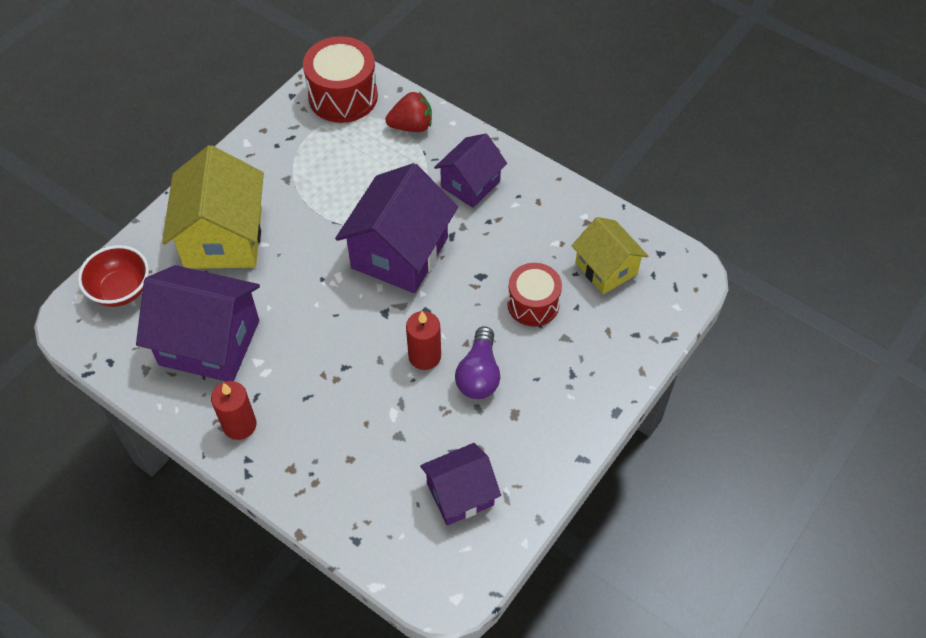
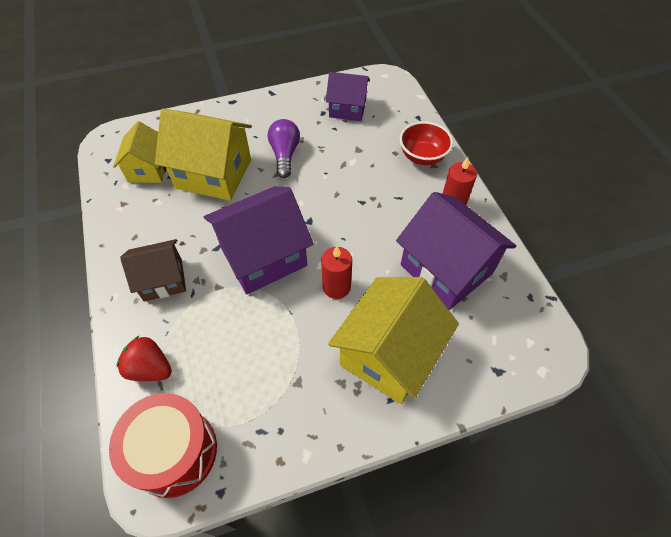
camera: 145 degrees left, 0 degrees up
red bowl [78,245,149,307] -> red bowl moved to [400,121,453,165]
red candle [406,311,441,370] -> red candle moved to [321,246,352,299]
purple house [434,134,507,208] -> brown house [120,239,186,301]
purple light bulb [455,327,500,399] -> purple light bulb turned 45 degrees counterclockwise [268,119,300,178]
red drum [507,263,562,327] -> yellow house [155,108,252,201]

